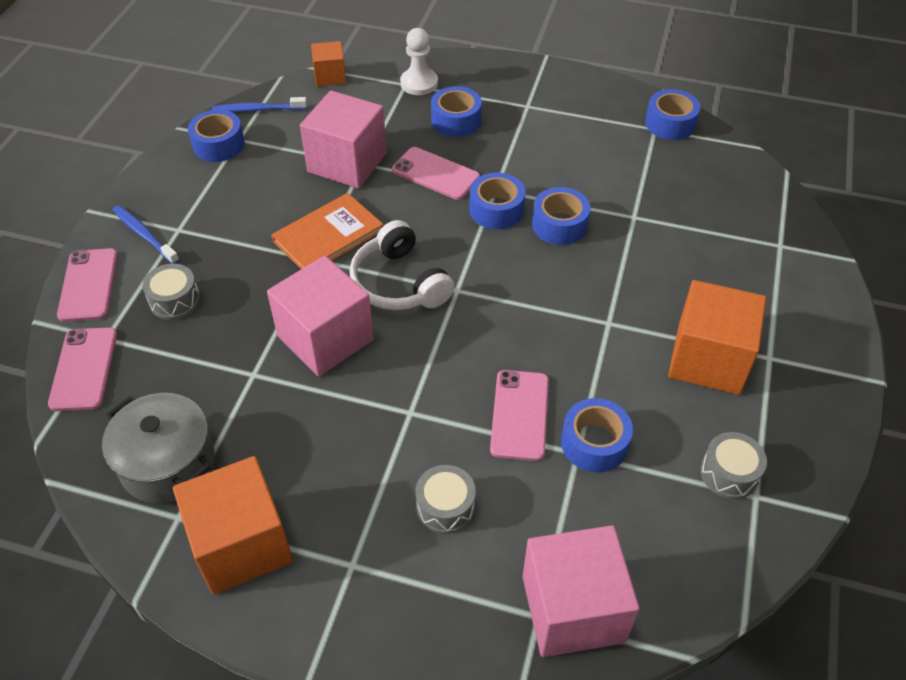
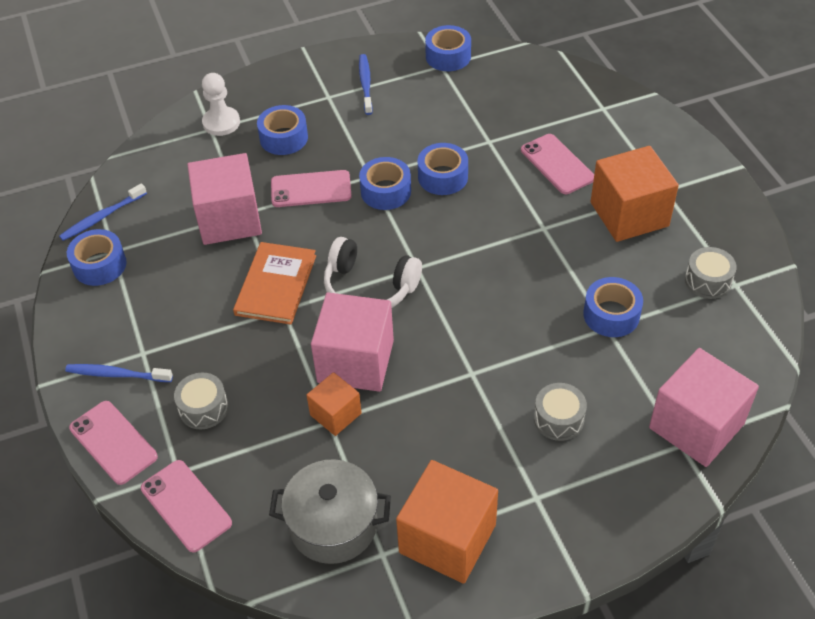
camera: 35 degrees left, 0 degrees up
orange cube [311,41,346,87] -> orange cube moved to [307,372,362,436]
pink phone [490,370,549,461] -> pink phone moved to [521,134,594,194]
none -> blue toothbrush [359,54,373,115]

